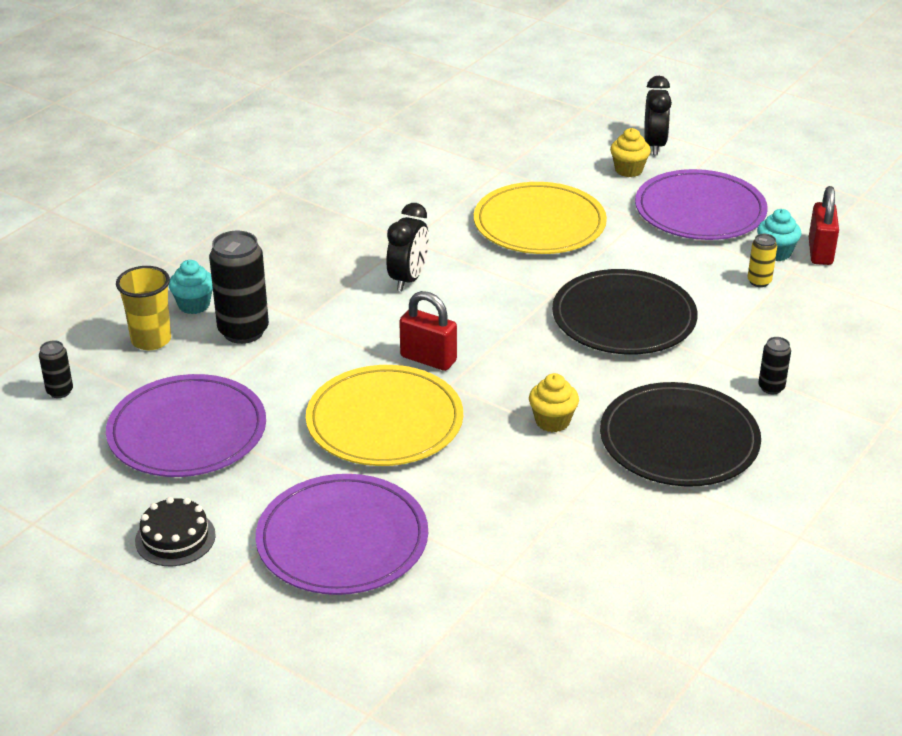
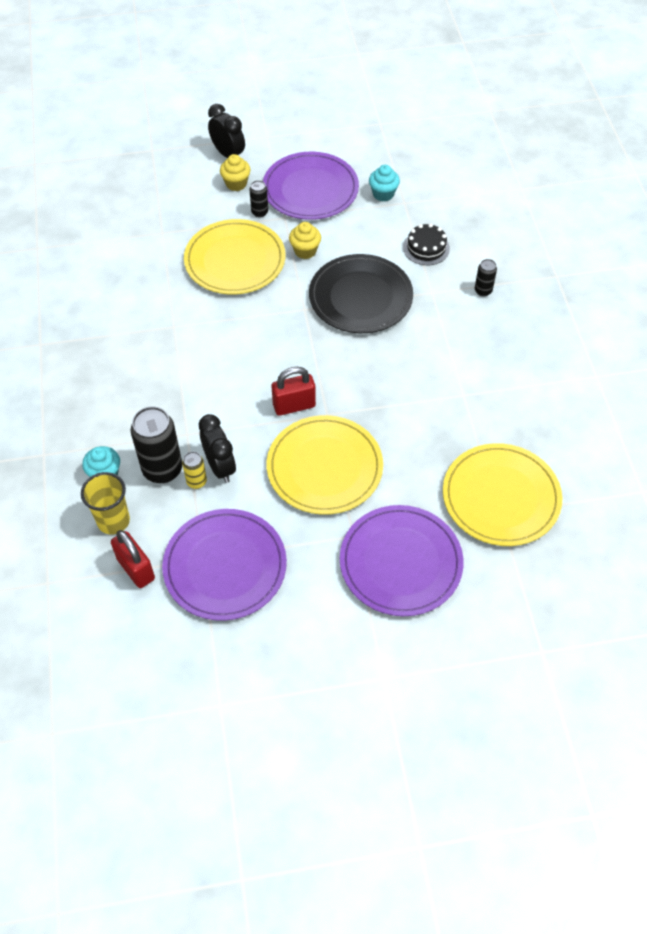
camera: 45 degrees left, 20 degrees up
black can [39,340,73,398] -> black can moved to [250,180,268,217]
black cake [135,497,216,566] -> black cake moved to [403,224,450,265]
black clock [386,203,429,291] -> black clock moved to [199,414,236,483]
yellow cupcake [529,373,579,432] -> yellow cupcake moved to [289,222,321,259]
black plate [600,382,761,487] -> none
yellow can [748,234,777,287] -> yellow can moved to [182,451,207,489]
red padlock [809,186,839,265] -> red padlock moved to [111,530,155,588]
none -> yellow plate [443,443,562,546]

